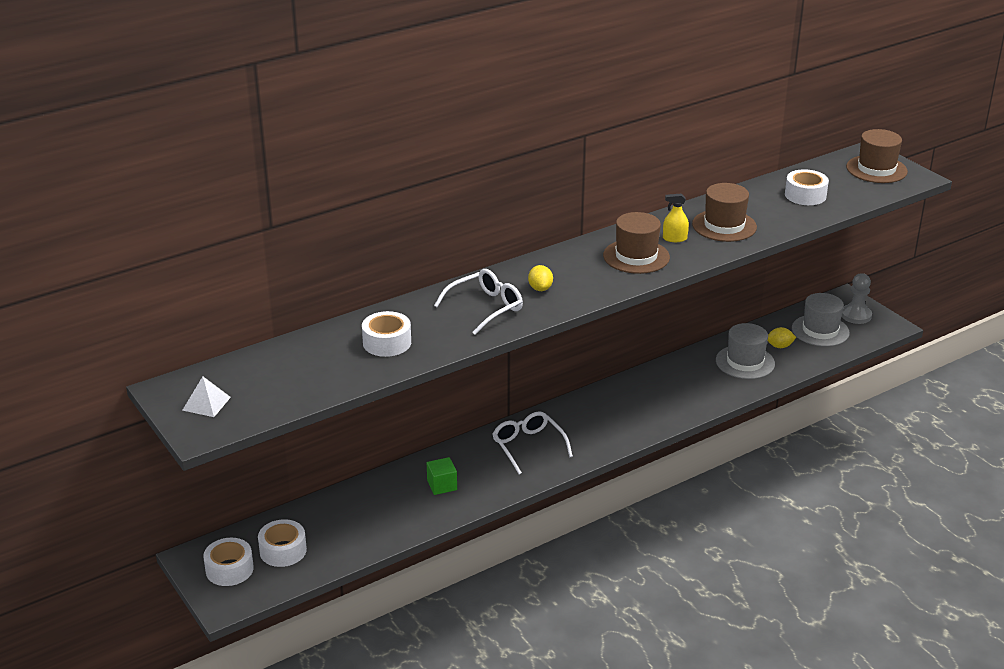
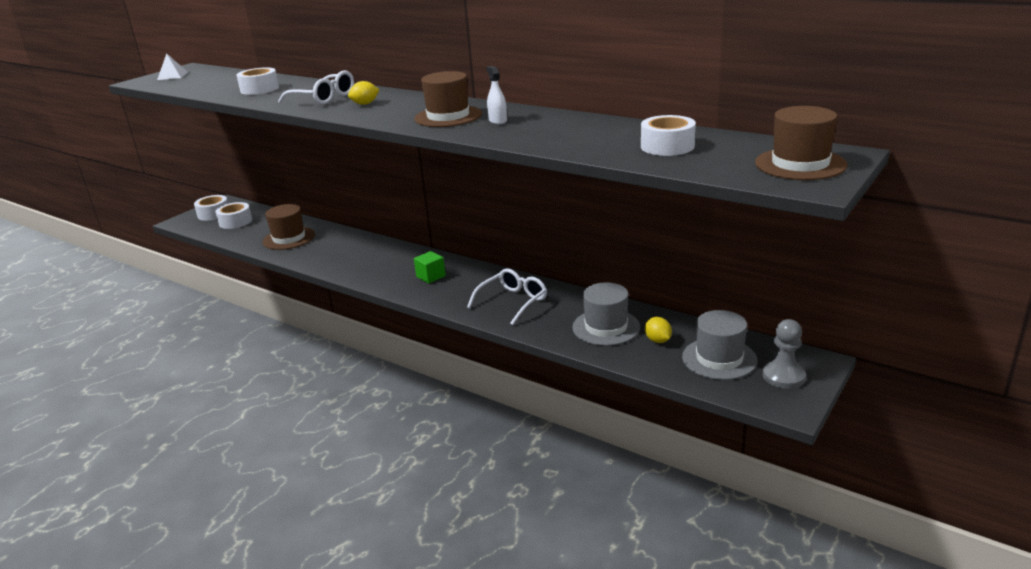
camera: 70 degrees right, 5 degrees down
green cube [427,457,457,495] -> green cube moved to [414,251,446,283]
white glasses [493,411,573,474] -> white glasses moved to [467,268,547,325]
yellow spray bottle [663,194,689,242] -> white spray bottle [486,66,507,124]
brown hat [692,183,757,242] -> brown hat moved to [262,204,315,250]

